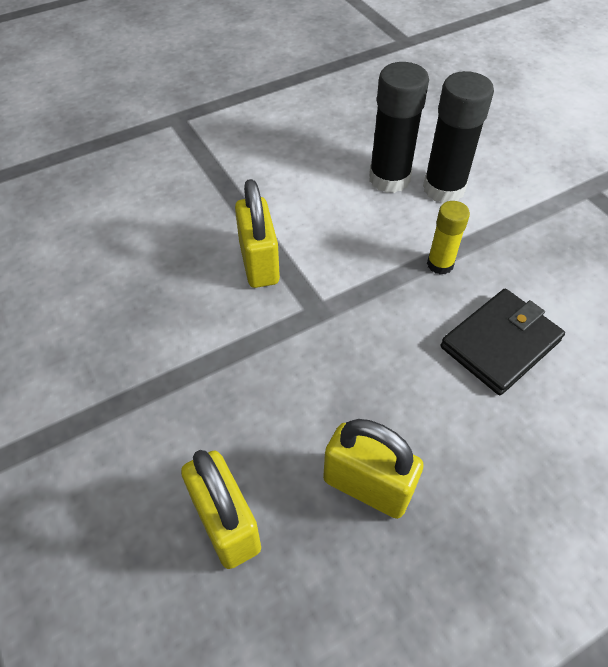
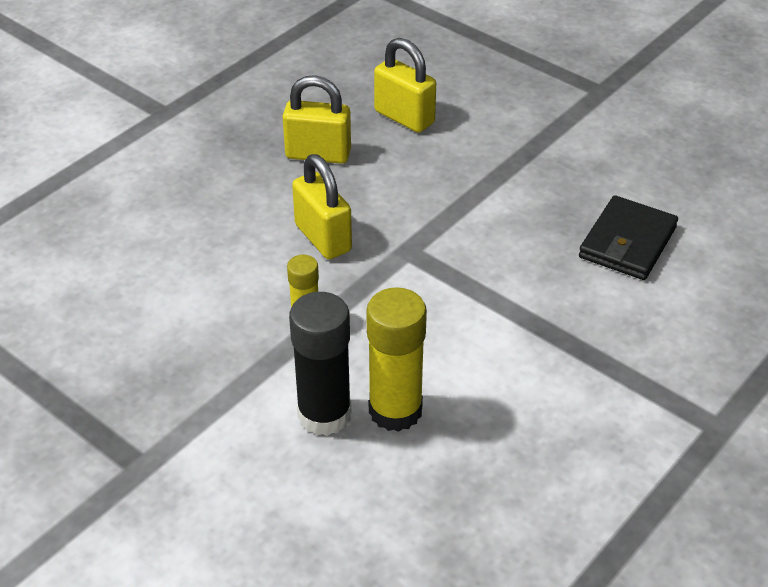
camera: 160 degrees right, 10 degrees down
yellow padlock [235,179,280,288] -> yellow padlock moved to [292,154,352,259]
black glue stick [369,62,429,193] -> yellow glue stick [366,287,427,432]
black wallet [440,289,565,395] -> black wallet moved to [579,195,678,280]

